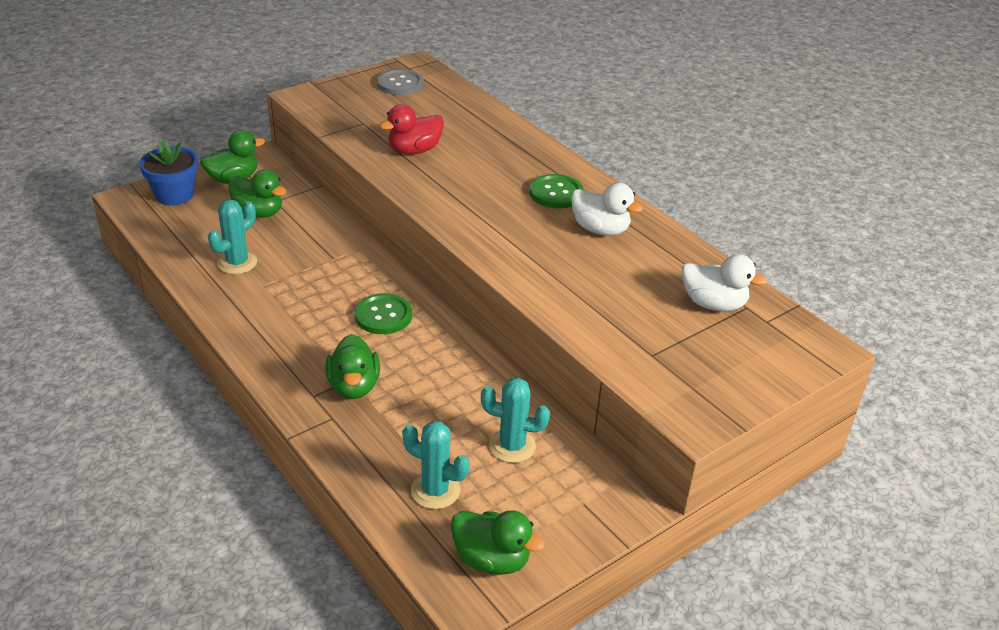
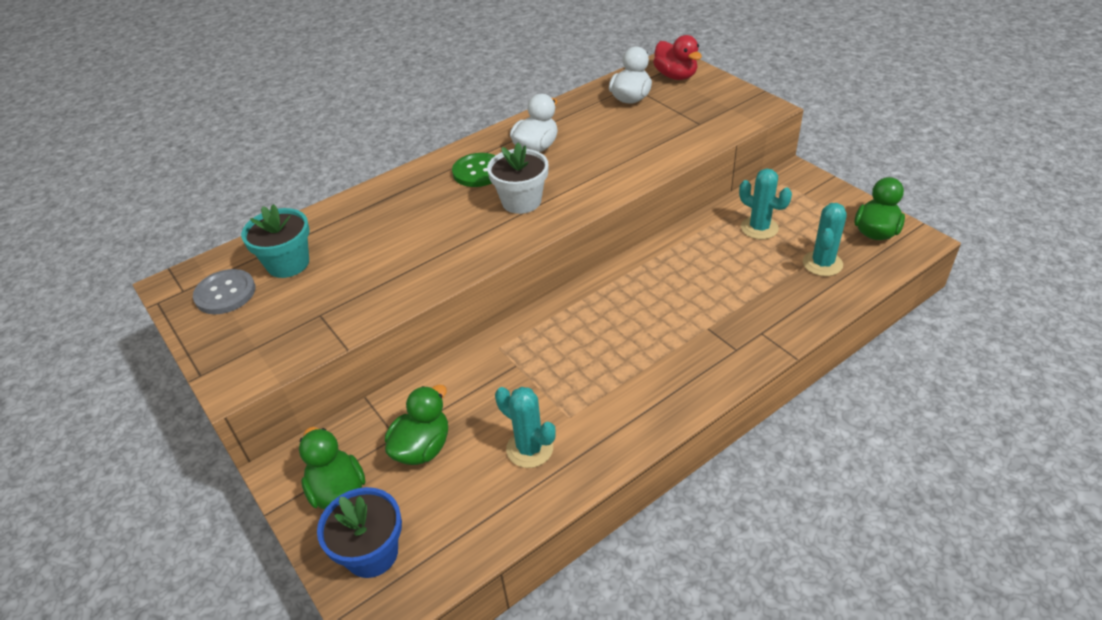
camera: 85 degrees left, 5 degrees up
green duck [325,334,380,399] -> none
green button [355,293,412,334] -> none
red duck [379,104,444,155] -> red duck moved to [653,35,702,80]
turquoise cactus [481,378,550,463] -> turquoise cactus turned 60 degrees counterclockwise [739,169,792,239]
none -> turquoise flower pot [241,204,310,278]
none -> white flower pot [487,143,549,214]

